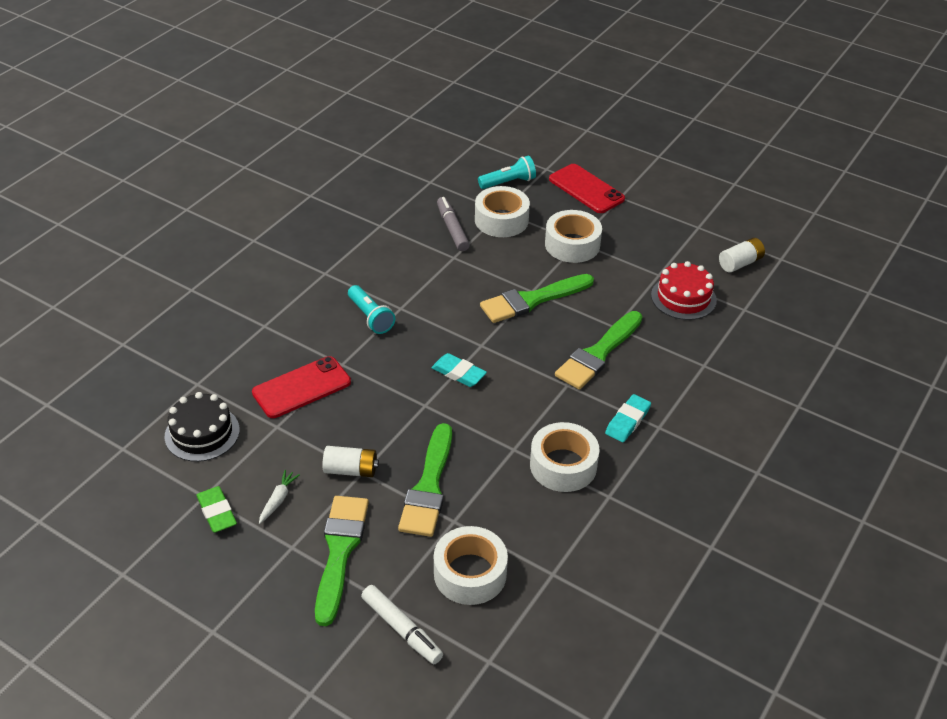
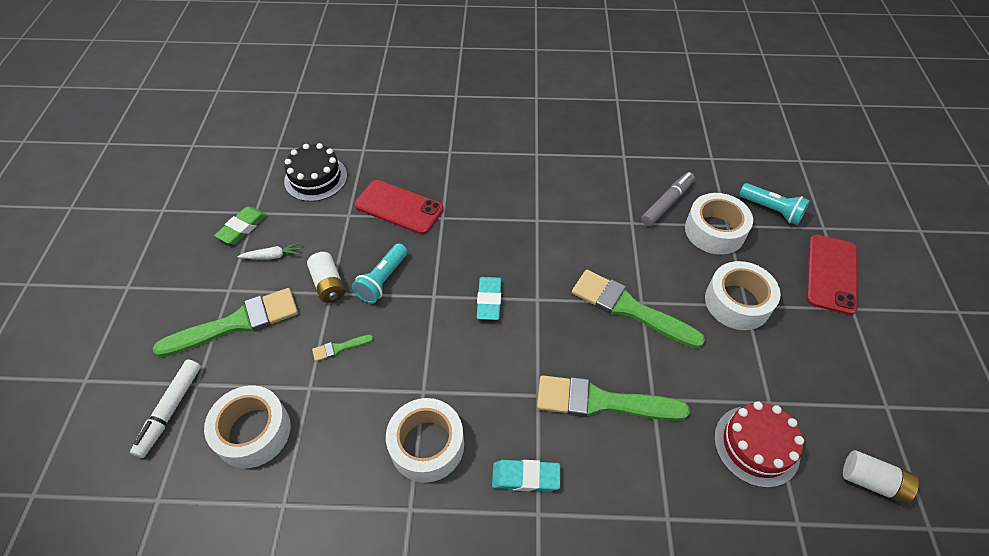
camera: 60 degrees right, 10 degrees up
turquoise flashlight [348,285,395,334] -> turquoise flashlight moved to [352,243,408,304]
green brush [398,423,452,537] -> green brush [312,335,373,361], size x0.43

